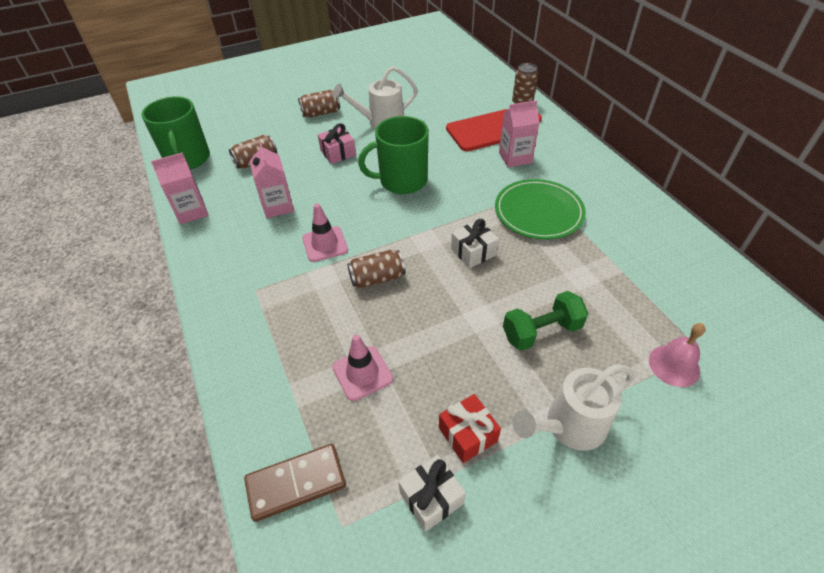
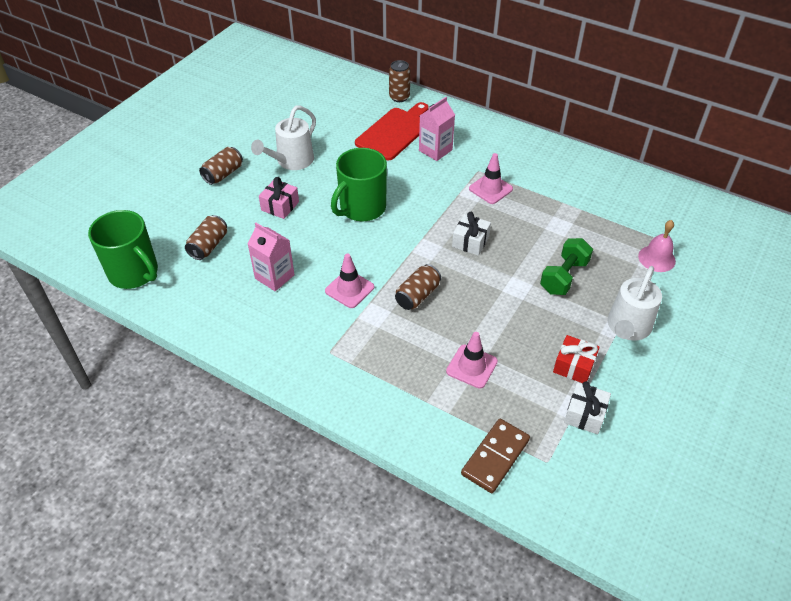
camera: 35 degrees left, 0 degrees up
pink carton [151,152,208,224] -> none
green plate [495,179,586,239] -> pink traffic cone [469,153,513,204]

